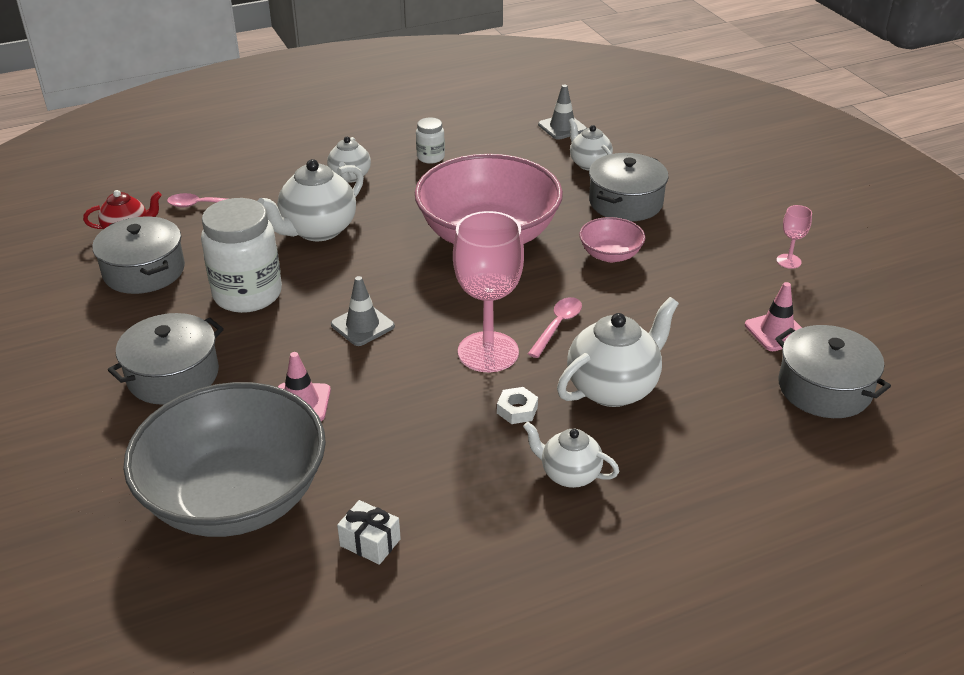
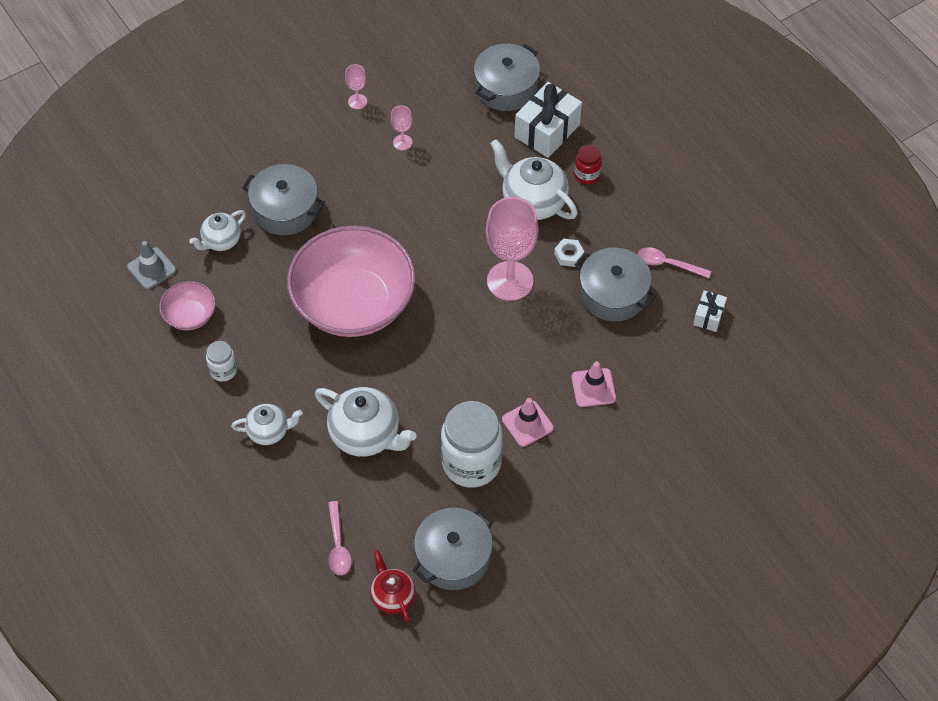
camera: 100 degrees left, 20 degrees up
grey pot [108,313,224,405] -> grey pot moved to [575,248,656,322]
grey bowl [123,382,326,537] -> none
grey traffic cone [331,276,395,346] -> none
white teapot [523,422,619,488] -> none
pink spoon [528,297,582,358] -> pink spoon moved to [638,247,711,278]
pink bowl [579,217,645,262] -> pink bowl moved to [159,281,216,331]
pink traffic cone [745,282,802,351] -> pink traffic cone moved to [502,398,554,447]
none -> pink goblet [391,105,413,150]
none -> white gift [514,82,582,158]
none -> red jar [574,145,602,185]

